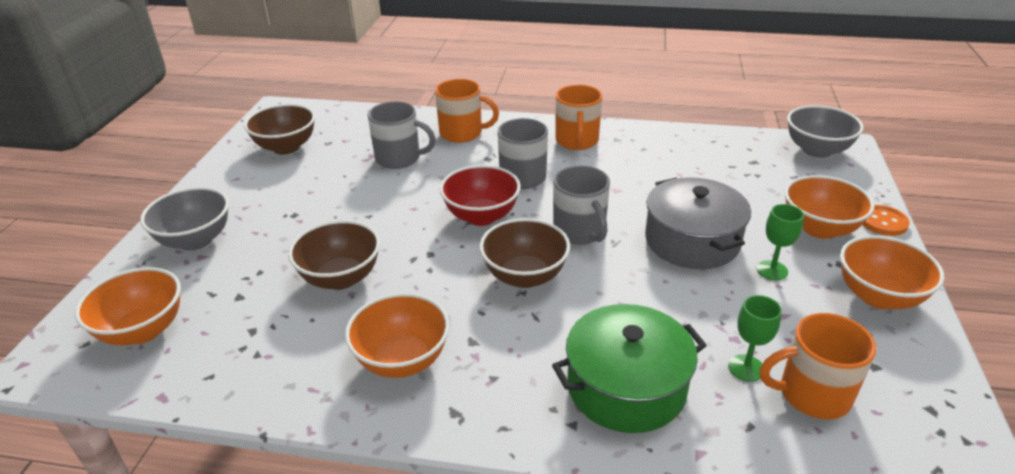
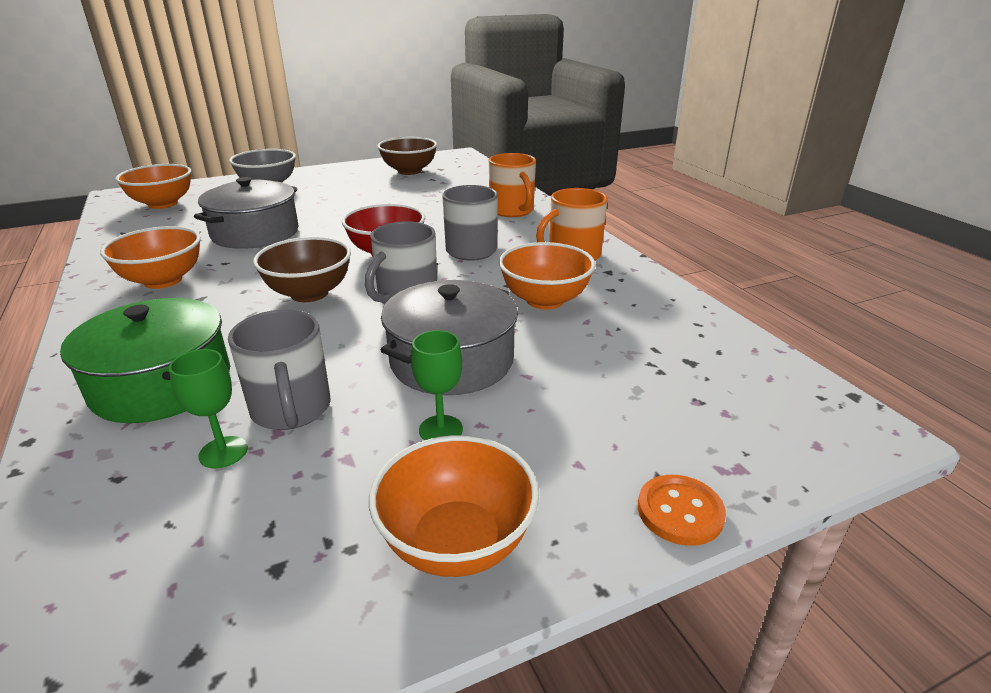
camera: 55 degrees right, 5 degrees down
brown bowl [288,220,380,290] -> grey pot [194,177,299,249]
grey mug [368,101,436,169] -> grey mug moved to [228,309,330,430]
orange mug [760,313,877,419] -> none
orange bowl [785,175,875,239] -> orange bowl moved to [499,242,596,310]
grey bowl [787,105,864,158] -> none

